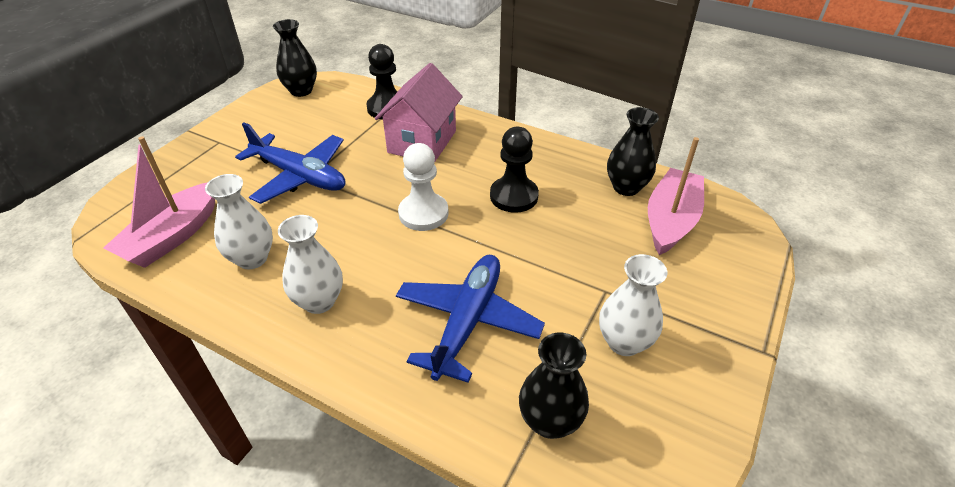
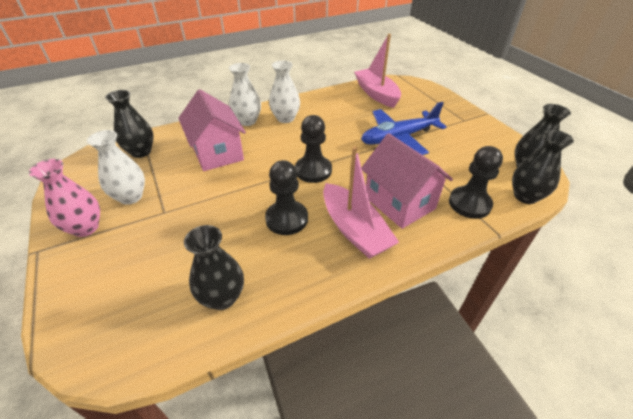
camera: 125 degrees right, 0 degrees up
white vase [205,174,273,269] -> white vase moved to [229,63,261,126]
blue plane [396,255,545,383] -> pink house [178,89,246,171]
white pawn [398,143,448,231] -> black pawn [295,115,332,183]
pink boat [648,137,704,255] -> pink boat moved to [323,146,399,259]
none -> pink vase [29,159,100,237]
none -> black vase [512,130,574,204]

